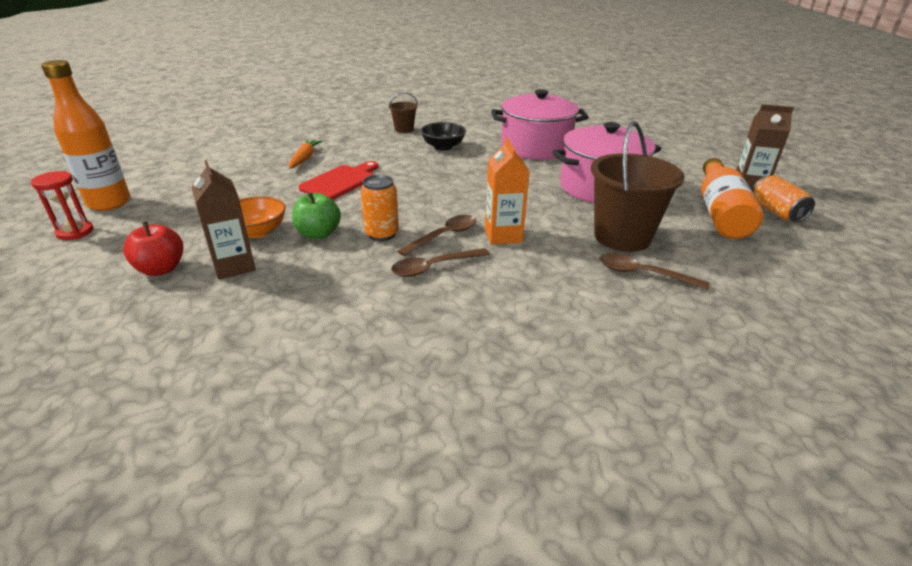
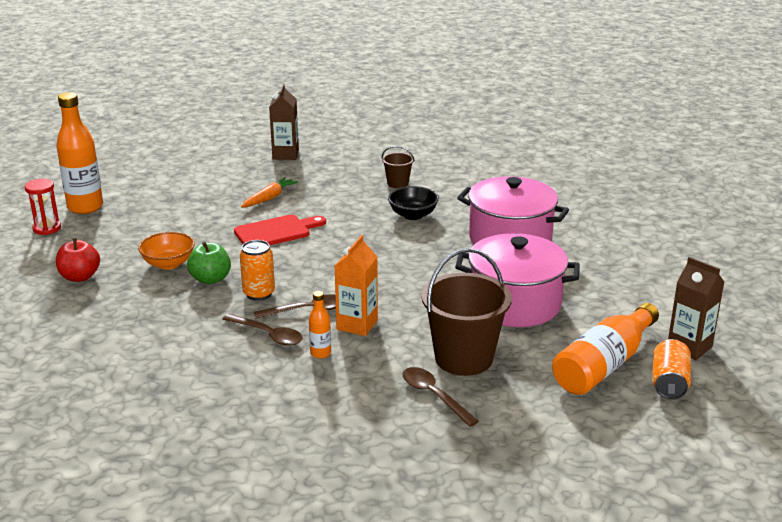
camera: 30 degrees right, 5 degrees down
brown carton [191,160,256,280] -> brown carton moved to [269,84,299,160]
brown spoon [391,248,490,277] -> brown spoon turned 150 degrees counterclockwise [223,314,303,346]
none -> orange bottle [309,291,331,359]

